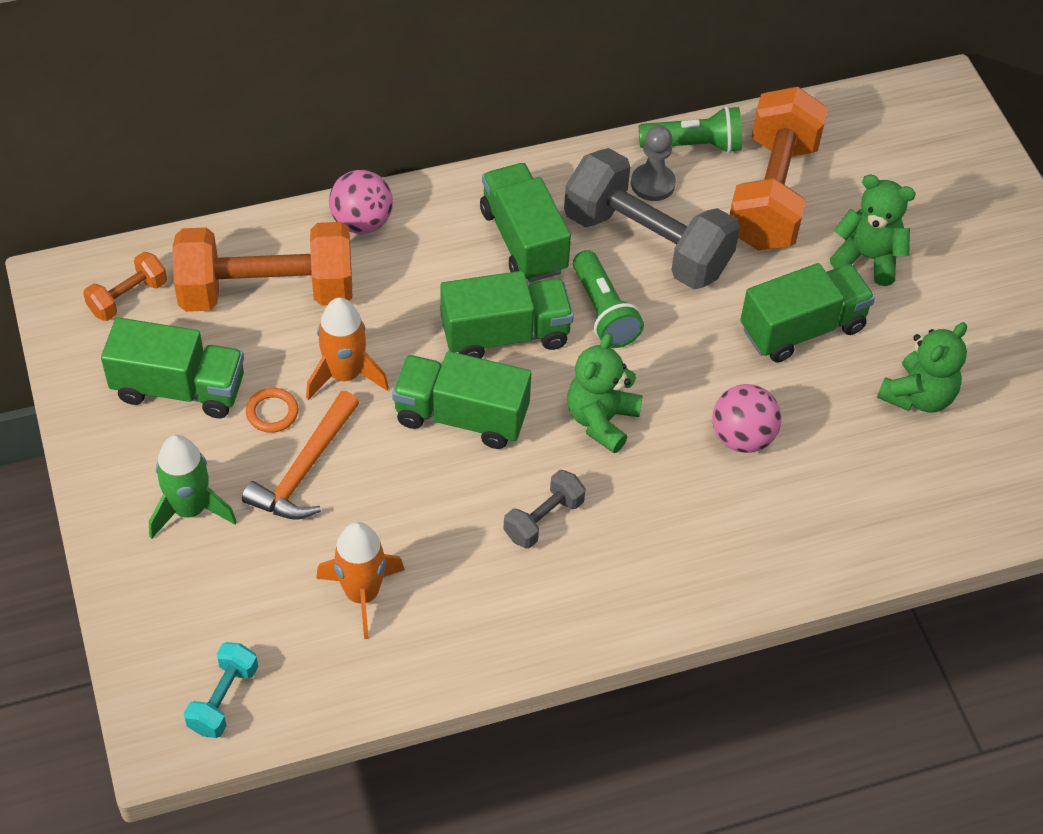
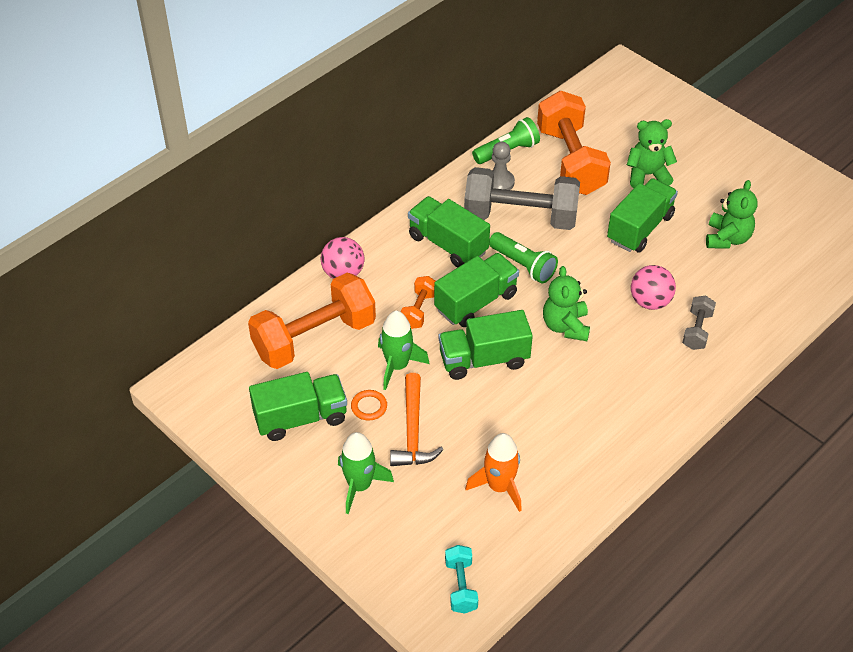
camera: 25 degrees left, 5 degrees down
orange dumbbell [83,252,167,321] -> orange dumbbell moved to [401,276,435,329]
orange rocket [306,297,389,400] -> green rocket [378,311,429,390]
grey dumbbell [503,470,586,549] -> grey dumbbell moved to [682,295,716,350]

